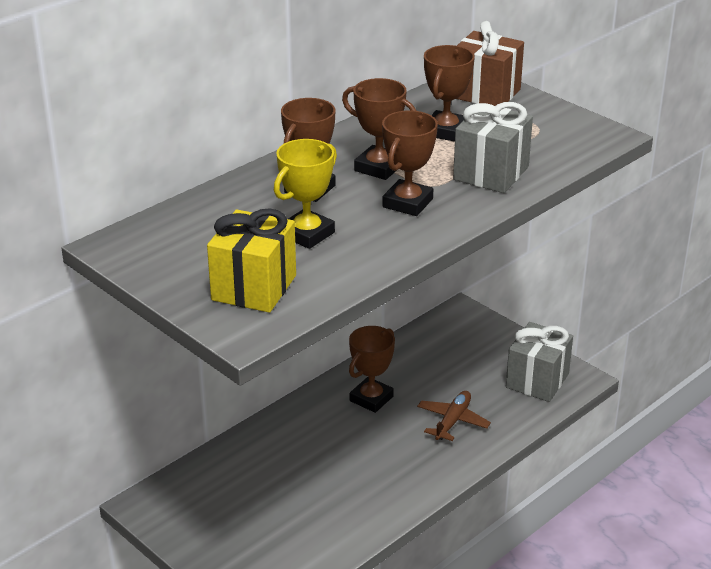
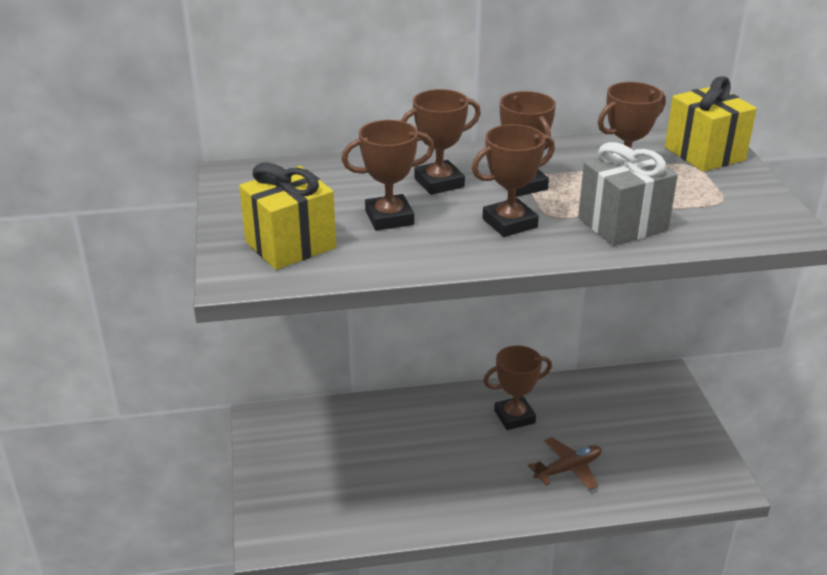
camera: 35 degrees right, 0 degrees up
yellow trophy [274,139,337,249] -> brown trophy [342,120,435,231]
brown gift [457,21,524,106] -> yellow gift [665,76,757,172]
grey gift [506,322,573,402] -> none

